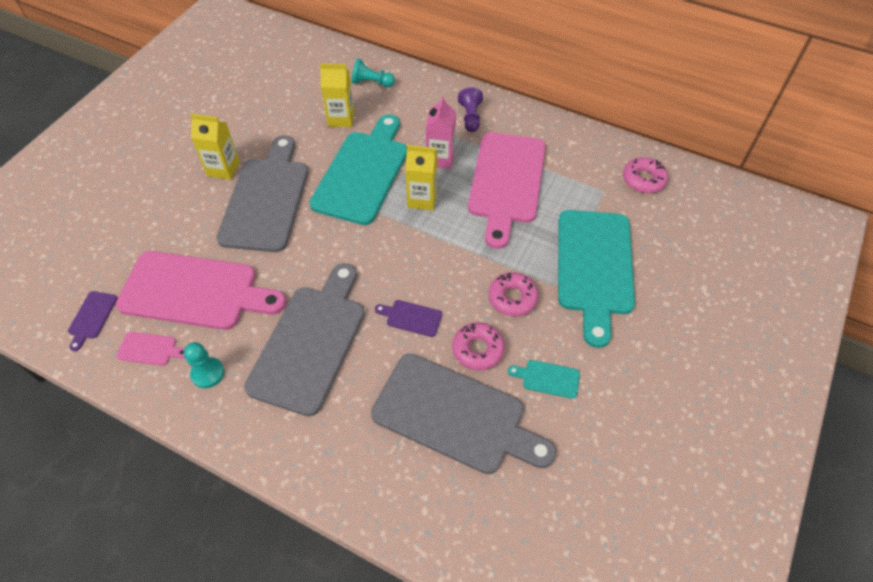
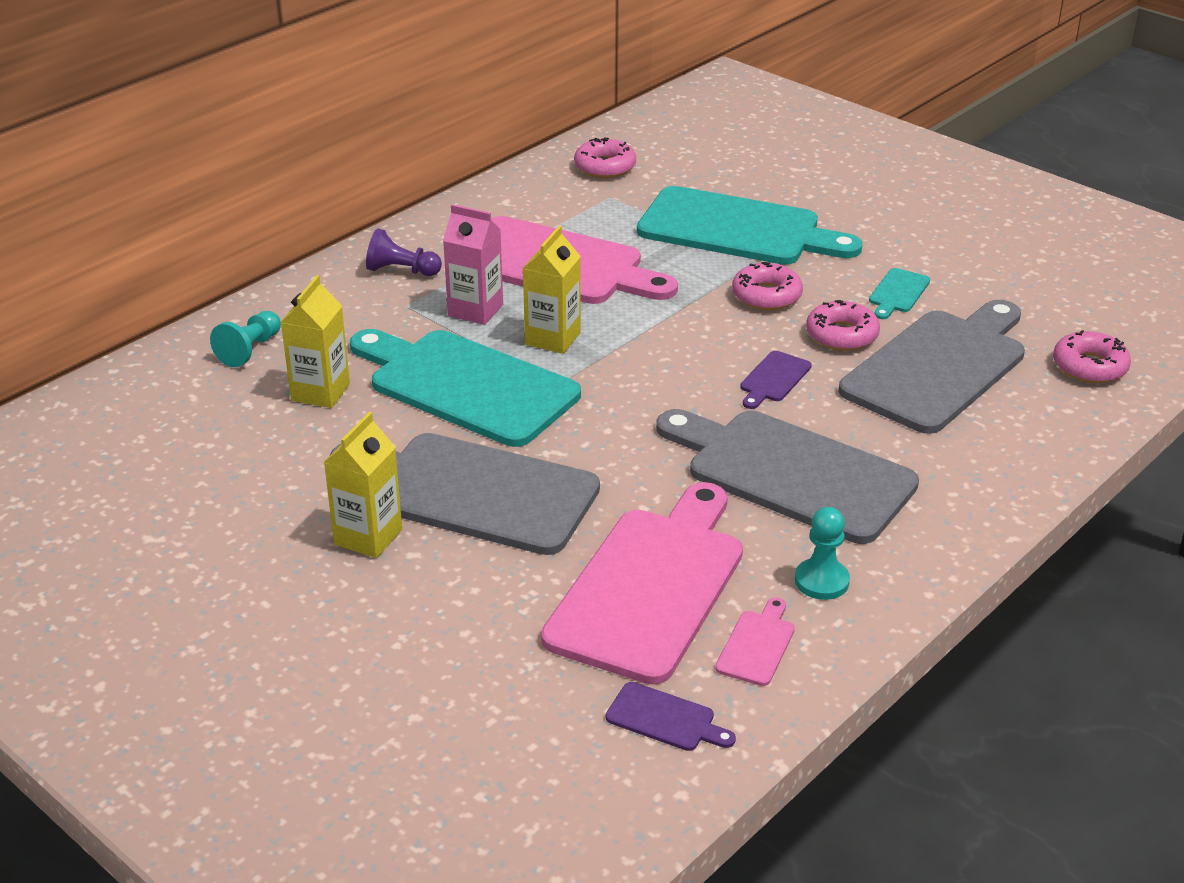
camera: 75 degrees left, 20 degrees down
none -> pink donut [1053,330,1131,383]

